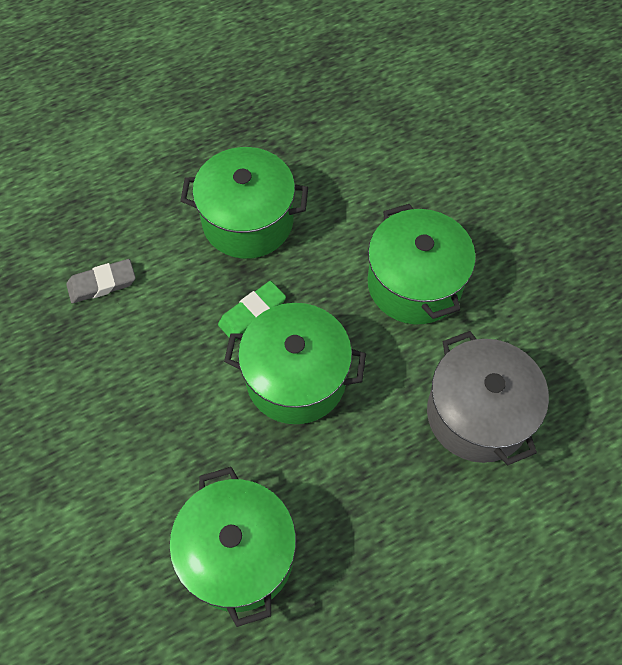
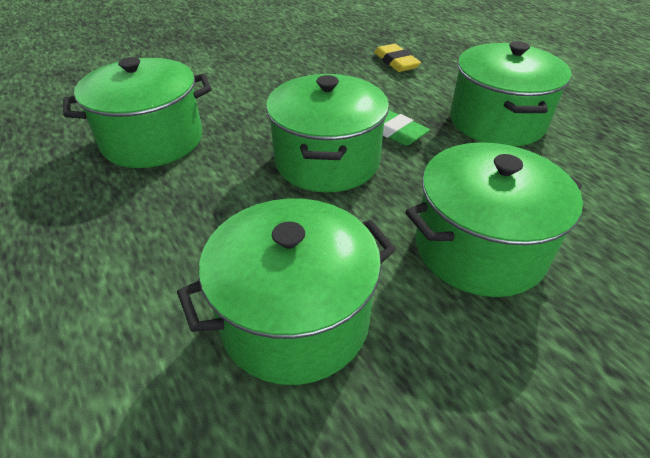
camera: 85 degrees right, 20 degrees down
grey eraser [66,259,136,303] -> yellow eraser [374,44,421,72]
grey pot [427,331,549,465] -> green pot [177,198,396,385]

